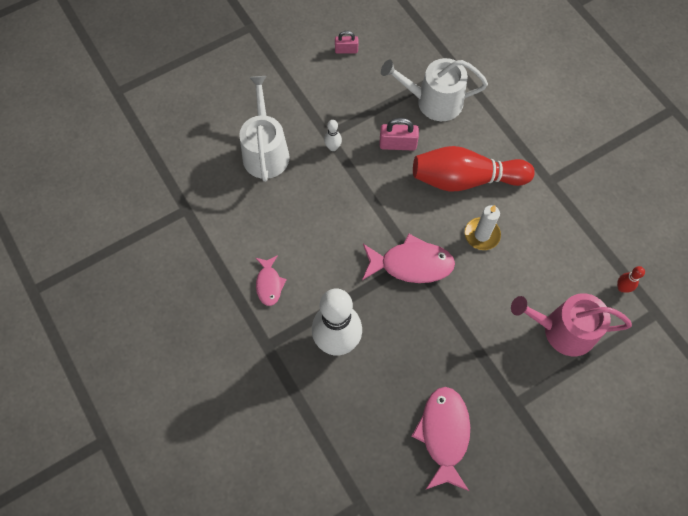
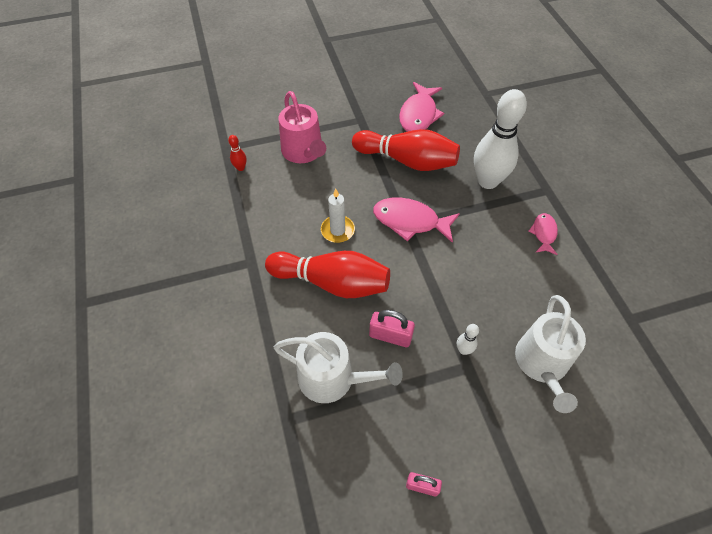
camera: 165 degrees left, 10 degrees down
pink watering can [511,293,632,356] -> pink watering can turned 45 degrees clockwise [279,91,326,163]
none -> red bowling pin [352,129,460,171]

